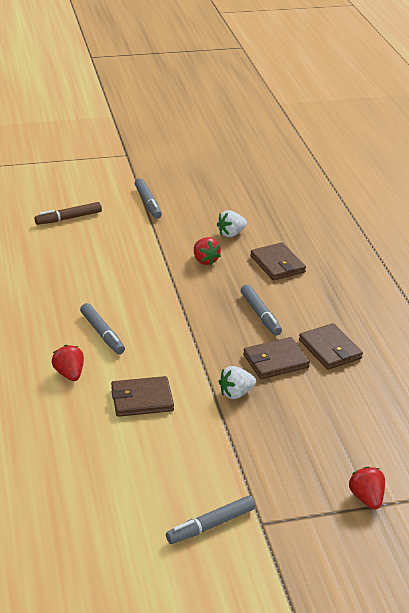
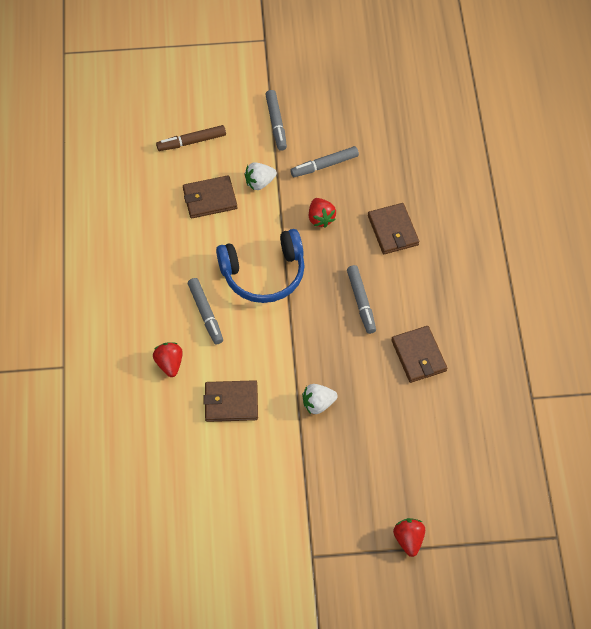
camera: 10 degrees right, 25 degrees up
grey marker [166,496,255,544] -> grey marker moved to [290,146,359,177]
white strawberry [217,210,247,237] -> white strawberry moved to [245,162,277,190]
brown wallet [243,337,310,379] -> brown wallet moved to [183,175,237,218]
none -> blue headphones [216,229,305,303]

